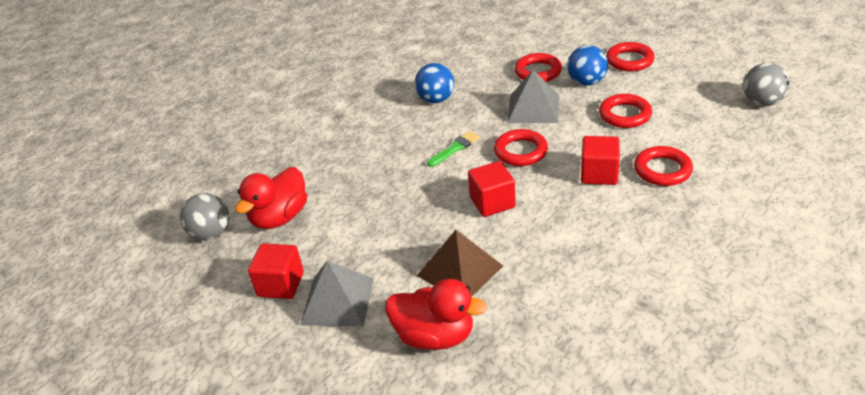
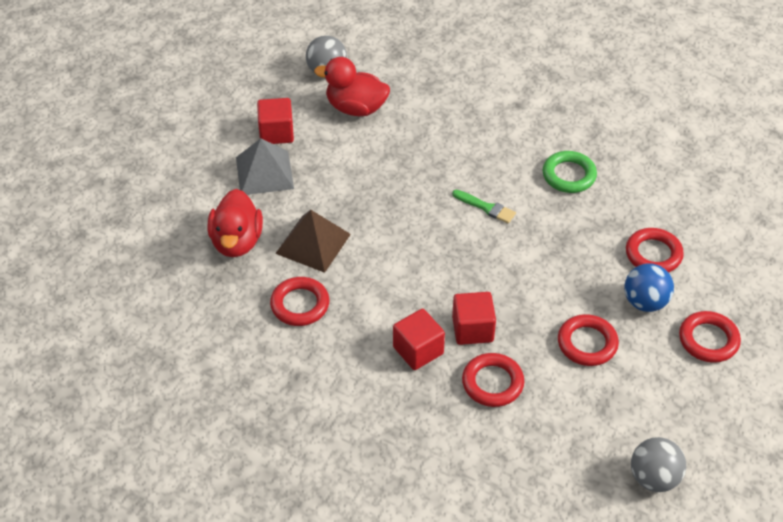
camera: 70 degrees right, 10 degrees up
blue ball [415,63,454,103] -> green ring [543,151,597,193]
red cube [468,161,516,217] -> red cube moved to [393,309,445,370]
red ring [494,129,548,166] -> red ring moved to [270,277,329,326]
grey pyramid [507,70,559,123] -> none

